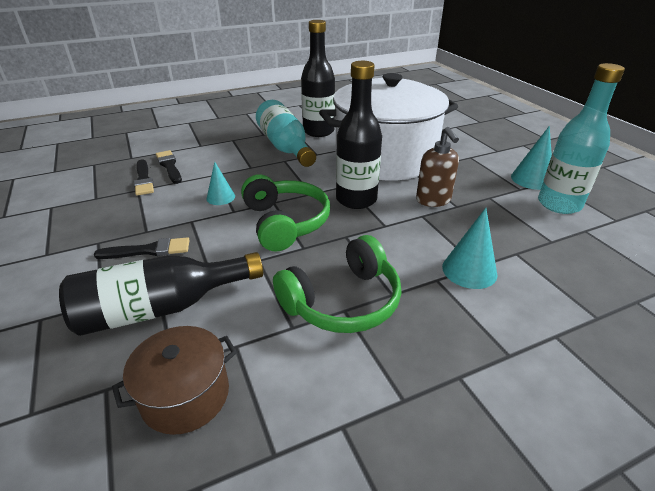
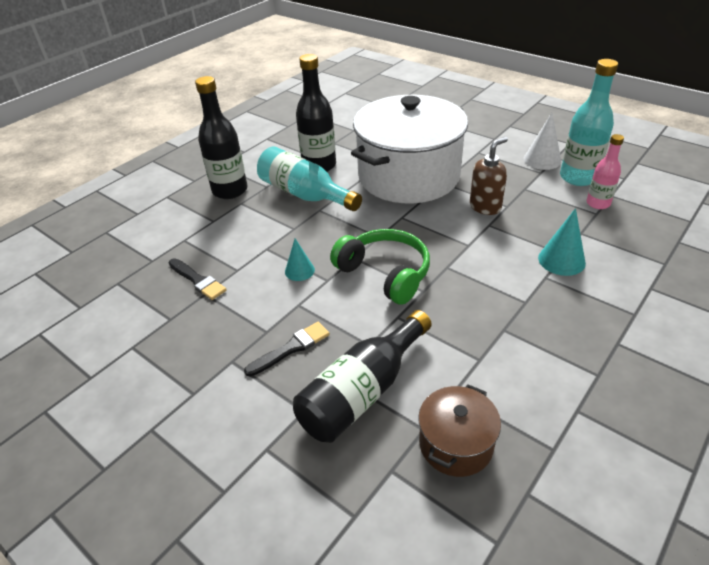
camera: 25 degrees left, 5 degrees up
black brush [156,150,182,184] -> none
green headphones [273,235,401,333] -> none
black bottle [336,61,382,209] -> black bottle moved to [195,76,248,199]
brown soap dispenser [416,127,459,207] -> brown soap dispenser turned 90 degrees counterclockwise [470,137,508,215]
turquoise cone [511,126,552,190] -> white cone [524,113,561,170]
none -> pink bottle [586,134,624,209]

